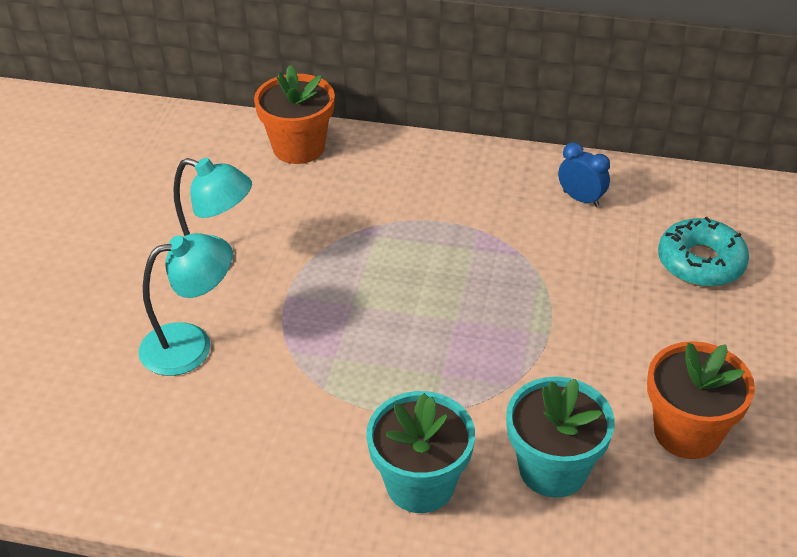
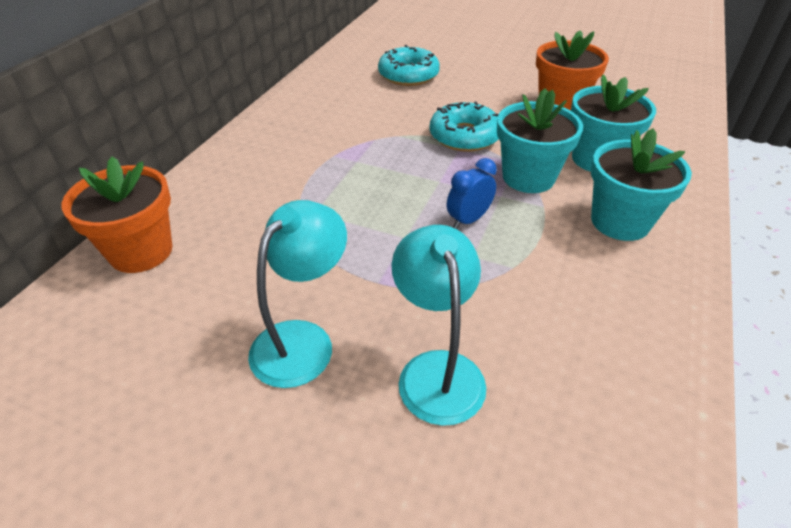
camera: 80 degrees left, 0 degrees up
blue clock [558,142,610,207] -> blue clock moved to [447,158,497,229]
none -> turquoise donut [429,101,499,152]
none -> turquoise flower pot [497,88,583,193]

